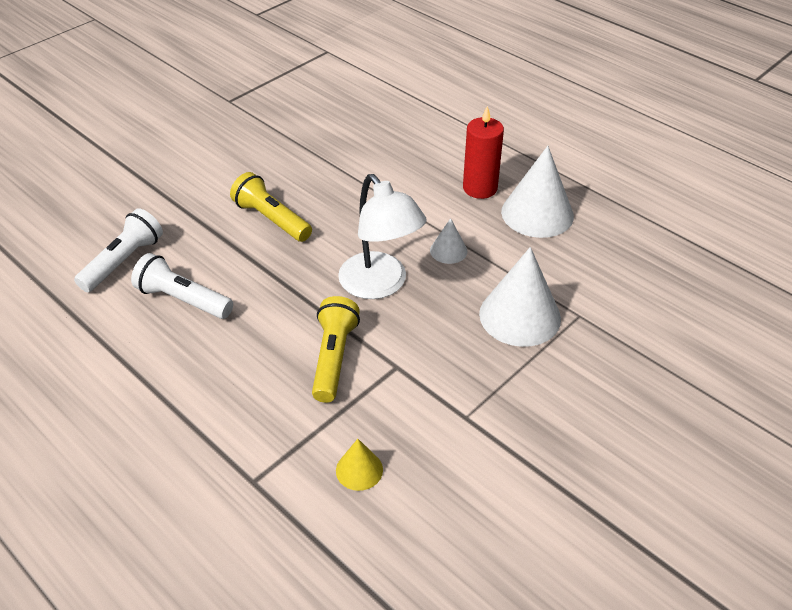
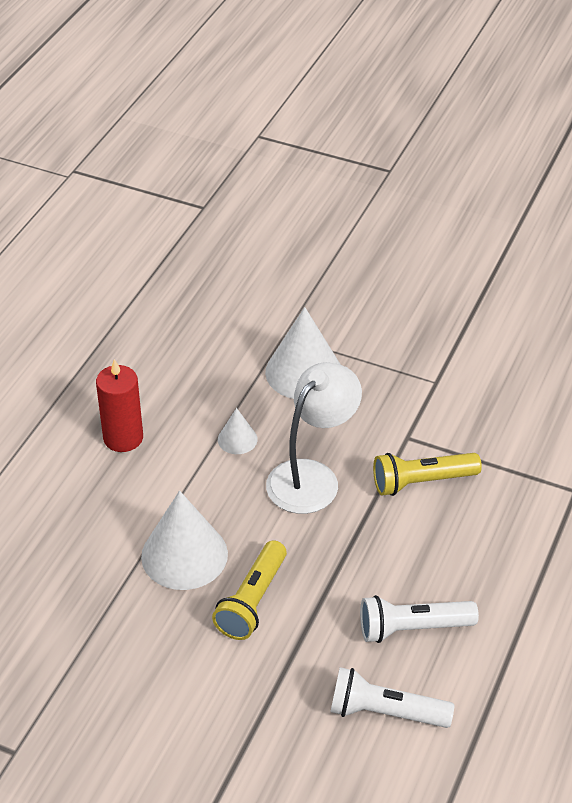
camera: 110 degrees left, 0 degrees up
white flashlight [131,253,233,319] -> white flashlight turned 75 degrees clockwise [360,595,479,643]
yellow cone [336,439,383,491] -> none
white cone [501,146,574,238] -> white cone moved to [141,491,228,590]

